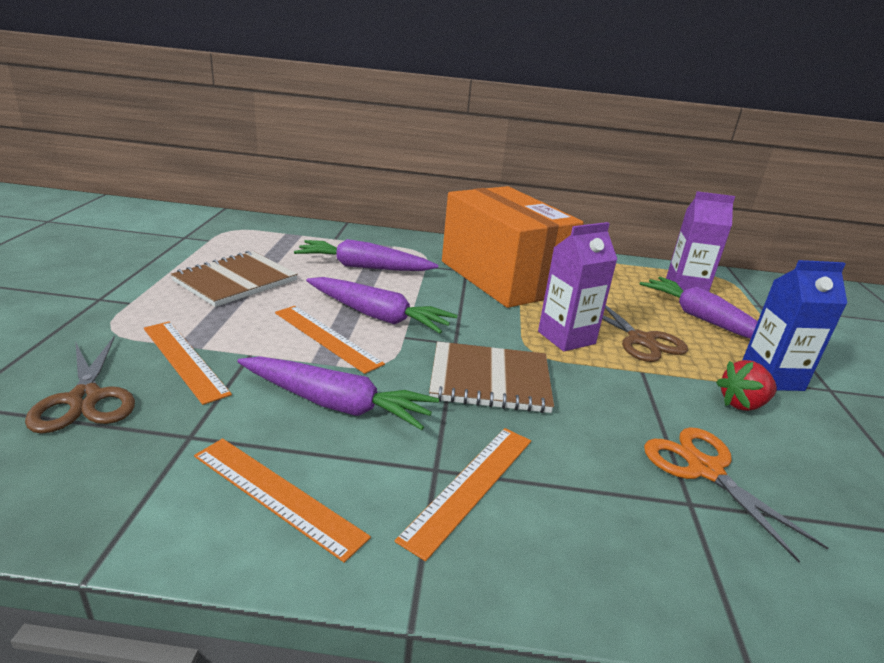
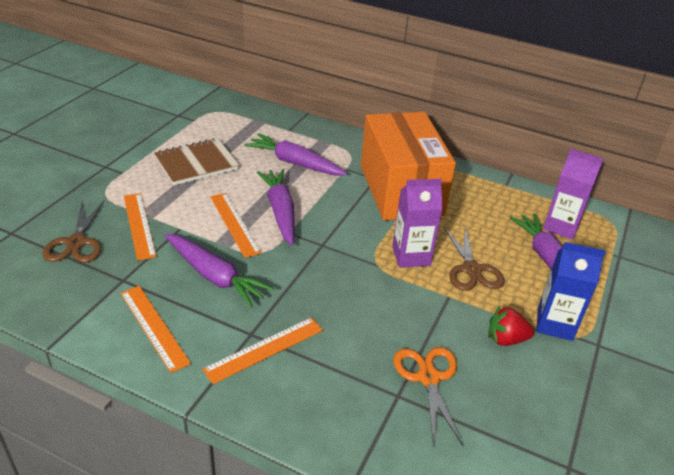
camera: 20 degrees right, 10 degrees up
purple carrot [306,277,457,334] -> purple carrot turned 150 degrees counterclockwise [257,169,294,246]
brown notebook [429,341,554,413] -> none

